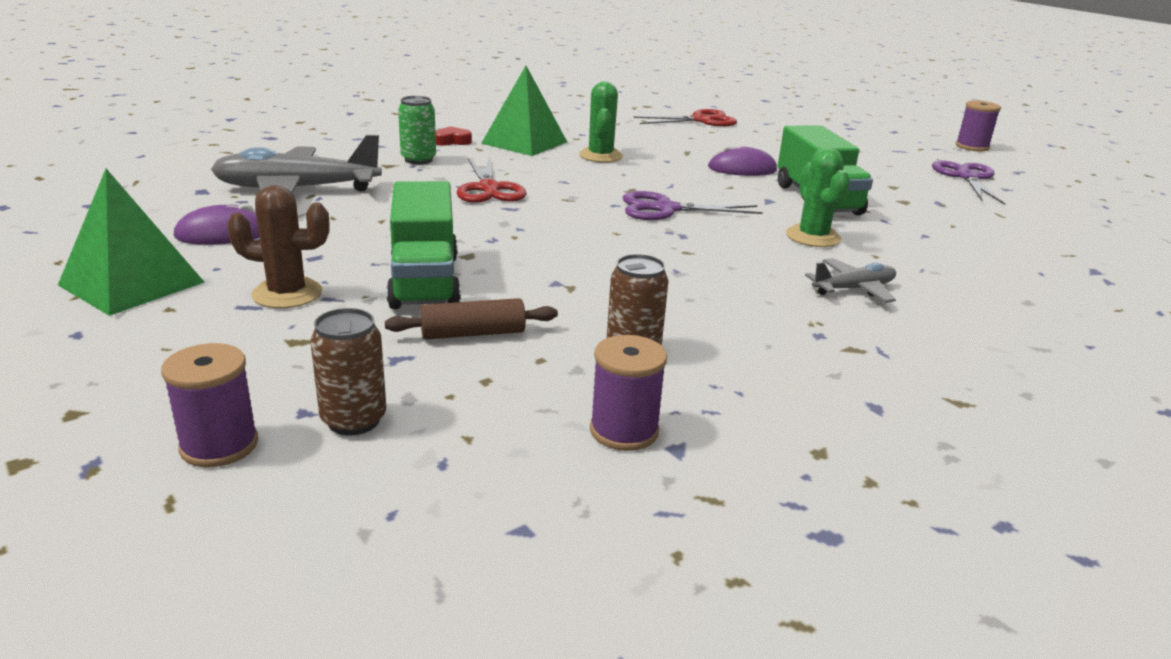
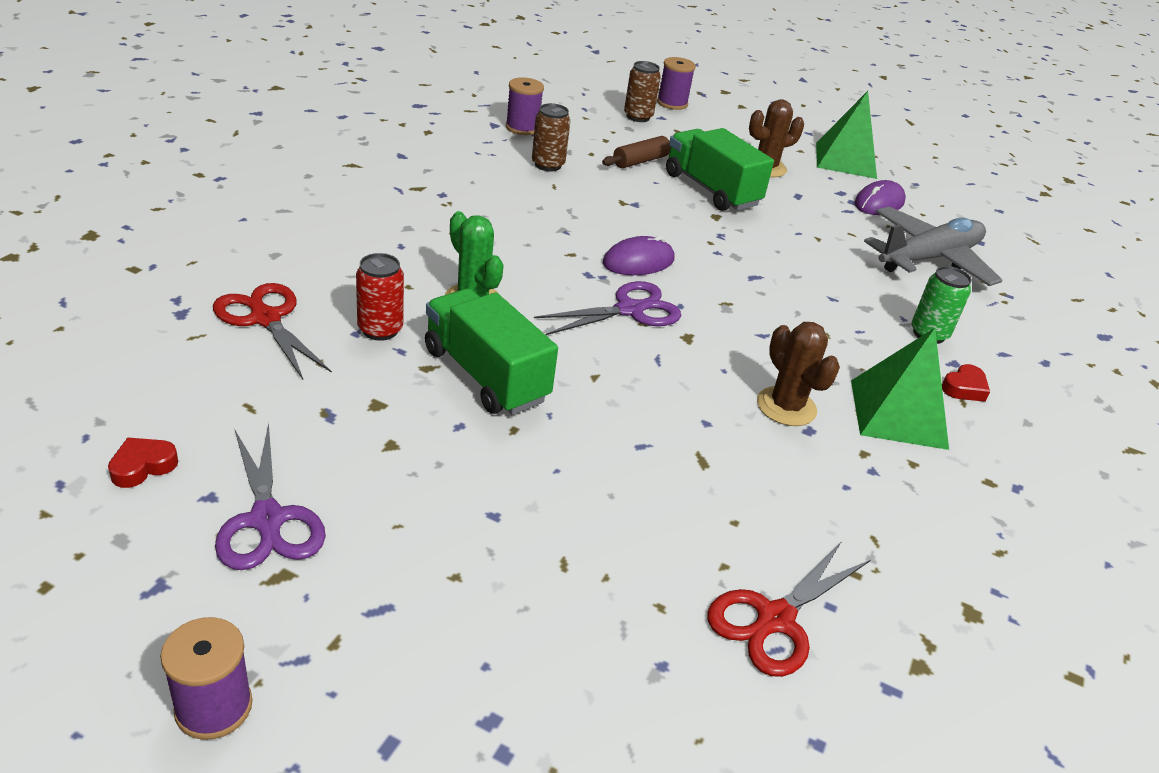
camera: 150 degrees right, 10 degrees up
red scissors [456,157,526,203] -> red scissors moved to [213,283,332,379]
green cactus [579,82,623,163] -> brown cactus [757,322,840,426]
purple mouse [708,146,777,176] -> purple mouse moved to [603,235,674,275]
grey plane [805,258,896,303] -> none
none -> red heart [108,437,178,488]
none -> red can [356,253,404,341]

